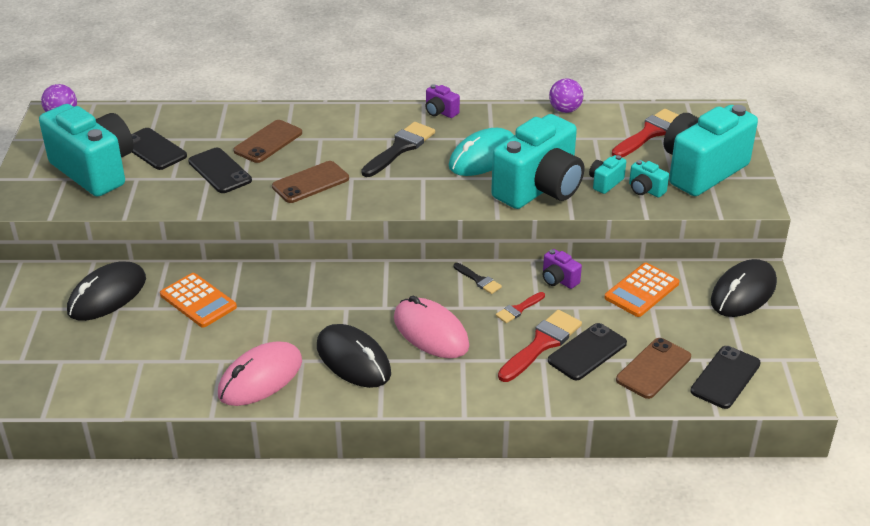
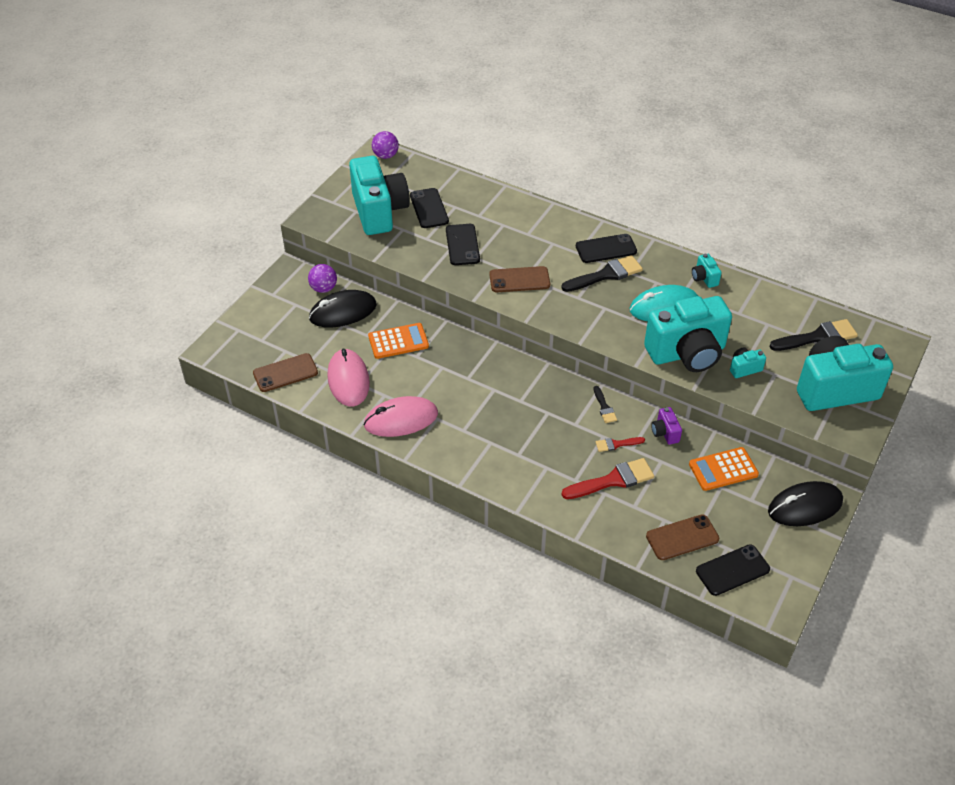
camera: 30 degrees right, 10 degrees up
orange calculator [160,273,237,328] -> orange calculator turned 90 degrees counterclockwise [368,323,429,359]
brown phone [233,120,302,163] -> brown phone moved to [253,353,318,392]
black mouse [317,324,391,388] -> none
pink mouse [394,295,469,358] -> pink mouse moved to [327,349,370,406]
purple camera [425,84,460,118] -> none
black phone [548,323,627,381] -> black phone moved to [576,234,637,263]
purple ball [549,79,583,113] -> purple ball moved to [308,264,337,293]
red brush [612,109,678,158] -> black brush [769,319,858,351]
turquoise camera [629,160,669,198] -> turquoise camera moved to [692,254,721,288]

